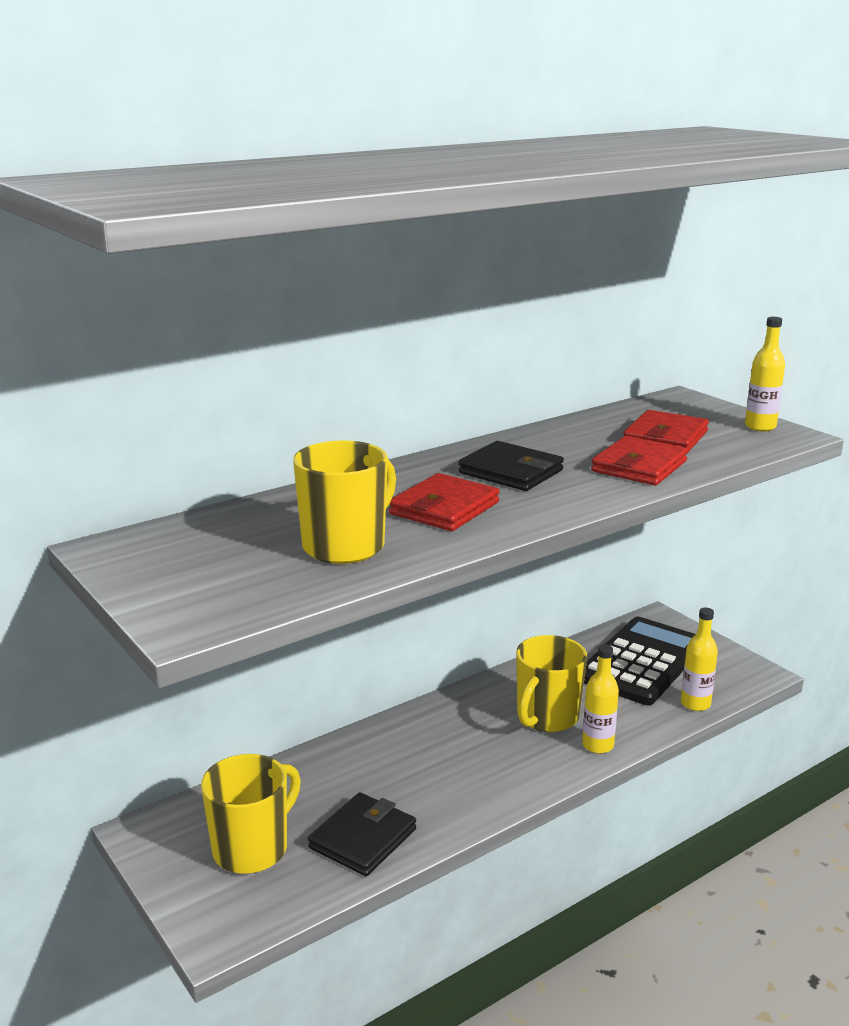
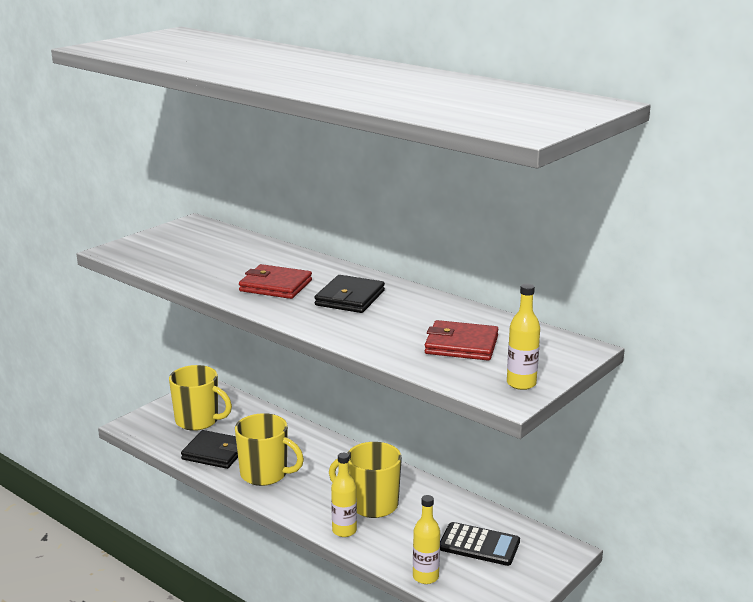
camera: 75 degrees right, 0 degrees up
yellow mug [293,440,396,564] -> yellow mug moved to [235,413,304,486]
black calculator [584,617,696,705] -> black calculator [440,522,520,566], size x0.60
red wallet [591,436,688,485] -> none

